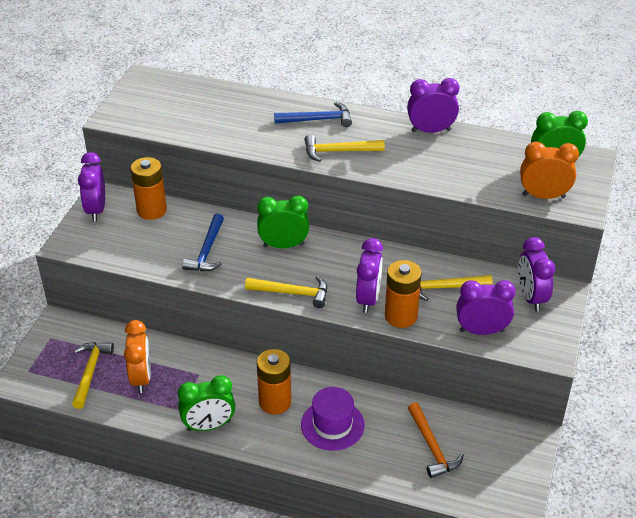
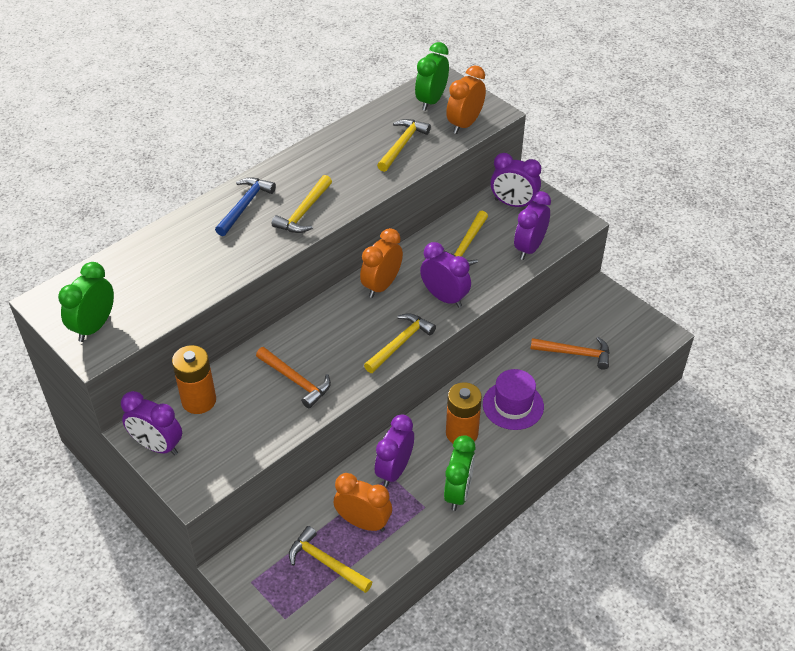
camera: 60 degrees left, 5 degrees up
blue hammer [182,214,224,272] -> orange hammer [256,347,331,408]
green clock [257,195,309,248] -> green clock moved to [58,262,114,342]
orange battery [385,260,422,328] -> none
purple clock [407,78,459,133] -> purple clock moved to [375,414,414,487]
none -> orange clock [360,228,403,298]
none -> yellow hammer [377,119,431,172]

